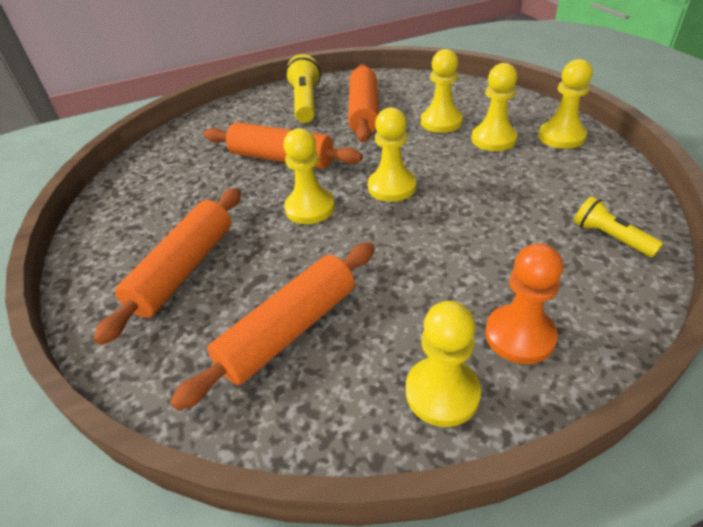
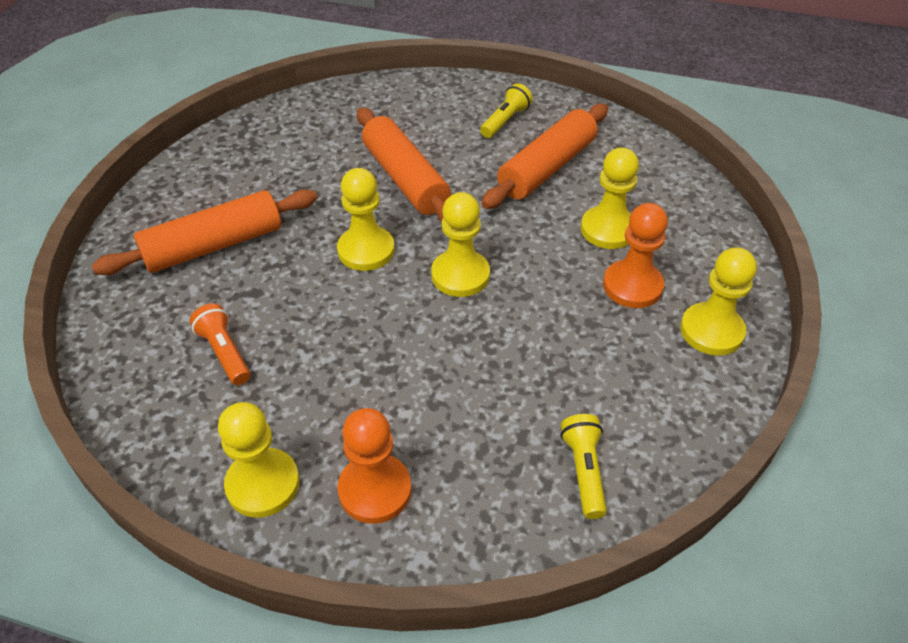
camera: 35 degrees right, 5 degrees up
orange rolling pin [170,242,375,411] -> orange flashlight [190,303,250,385]
yellow flashlight [285,54,321,123] -> yellow flashlight [480,83,533,138], size x0.61
yellow pawn [471,63,517,151] -> orange pawn [603,203,668,308]

